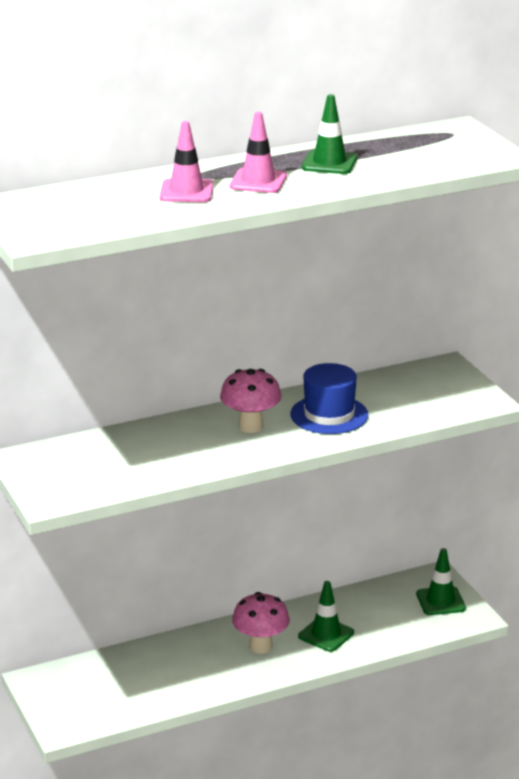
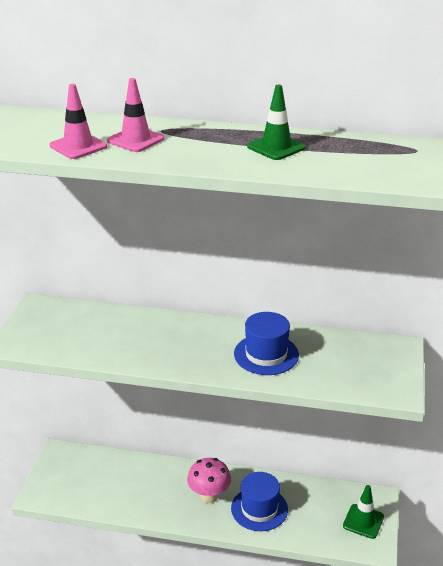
camera: 35 degrees right, 5 degrees up
pink mushroom [220,369,281,433] -> none
pink traffic cone [229,112,287,193] -> pink traffic cone moved to [49,84,107,159]
green traffic cone [298,581,354,652] -> blue hat [231,472,288,531]

